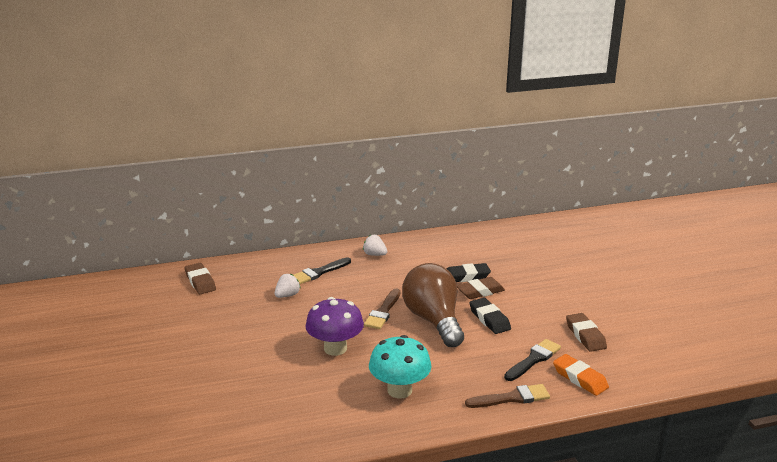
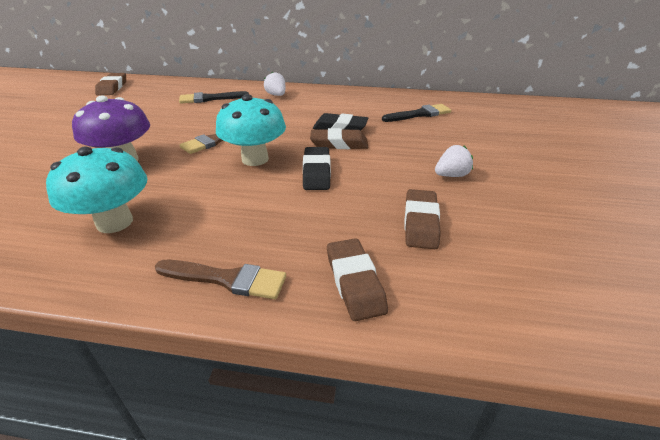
camera: 25 degrees right, 10 degrees up
white strawberry [275,274,301,298] -> white strawberry moved to [435,145,473,177]
brown light bulb [402,263,464,347] -> turquoise mushroom [216,94,286,166]
black brush [504,339,561,381] -> black brush moved to [382,104,451,122]
orange eraser [553,354,609,396] -> brown eraser [327,238,388,321]

